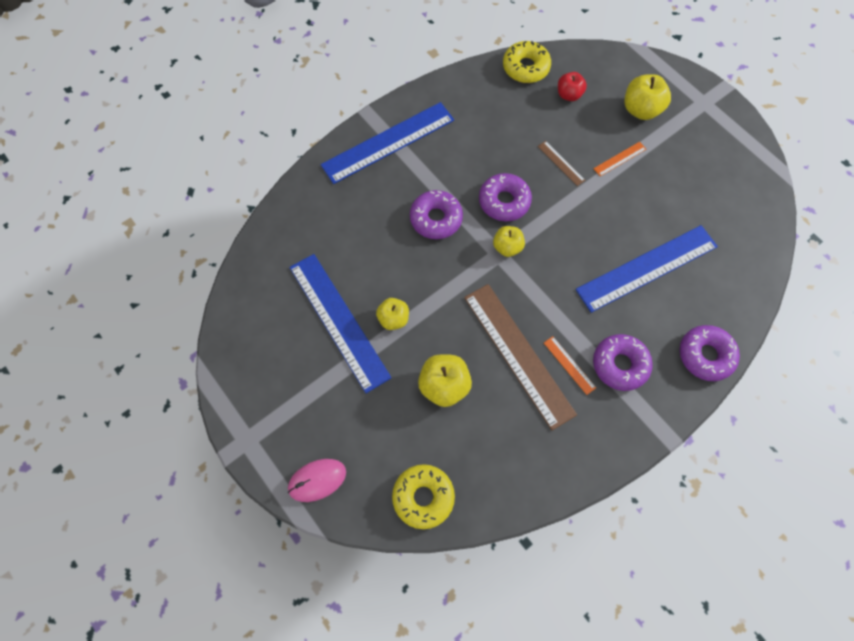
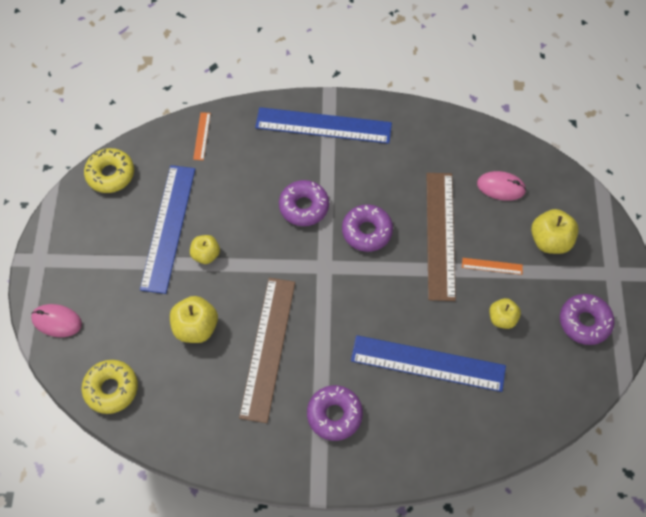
camera: 40 degrees right, 5 degrees down
yellow apple [493,226,525,257] -> yellow apple moved to [489,298,521,329]
yellow donut [503,41,551,83] -> yellow donut moved to [84,148,134,193]
brown ruler [538,141,585,186] -> brown ruler [427,173,456,301], size x2.41
orange ruler [544,336,596,395] -> orange ruler moved to [193,112,211,160]
red apple [558,72,587,101] -> pink mouse [477,171,526,201]
purple donut [680,325,740,381] -> purple donut moved to [560,294,615,345]

